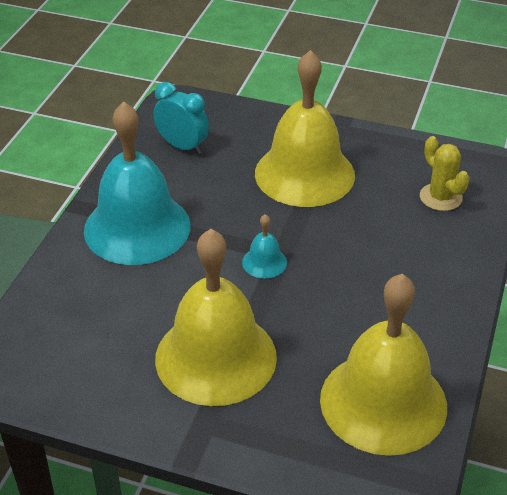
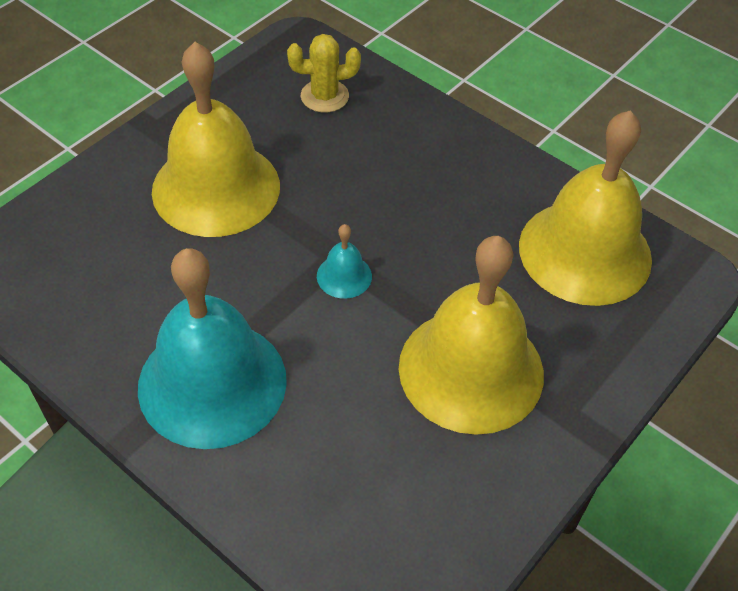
camera: 70 degrees left, 10 degrees up
turquoise clock [153,82,209,154] -> none

